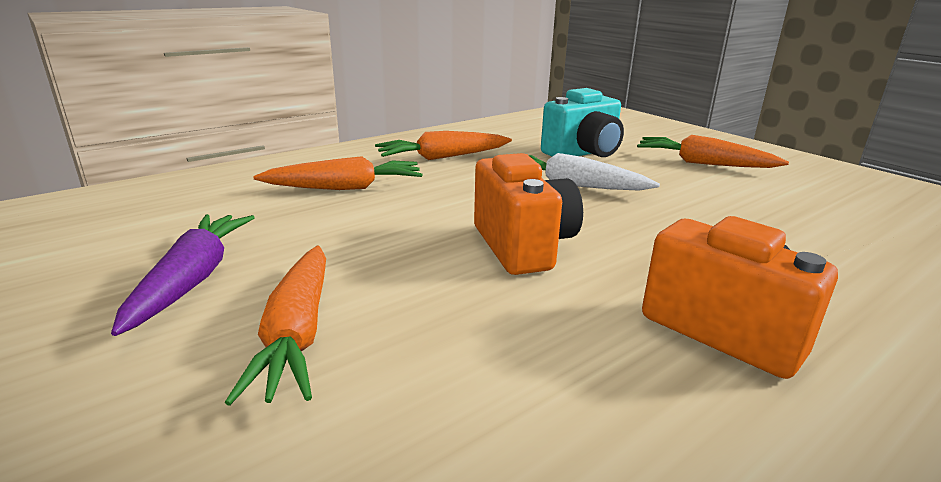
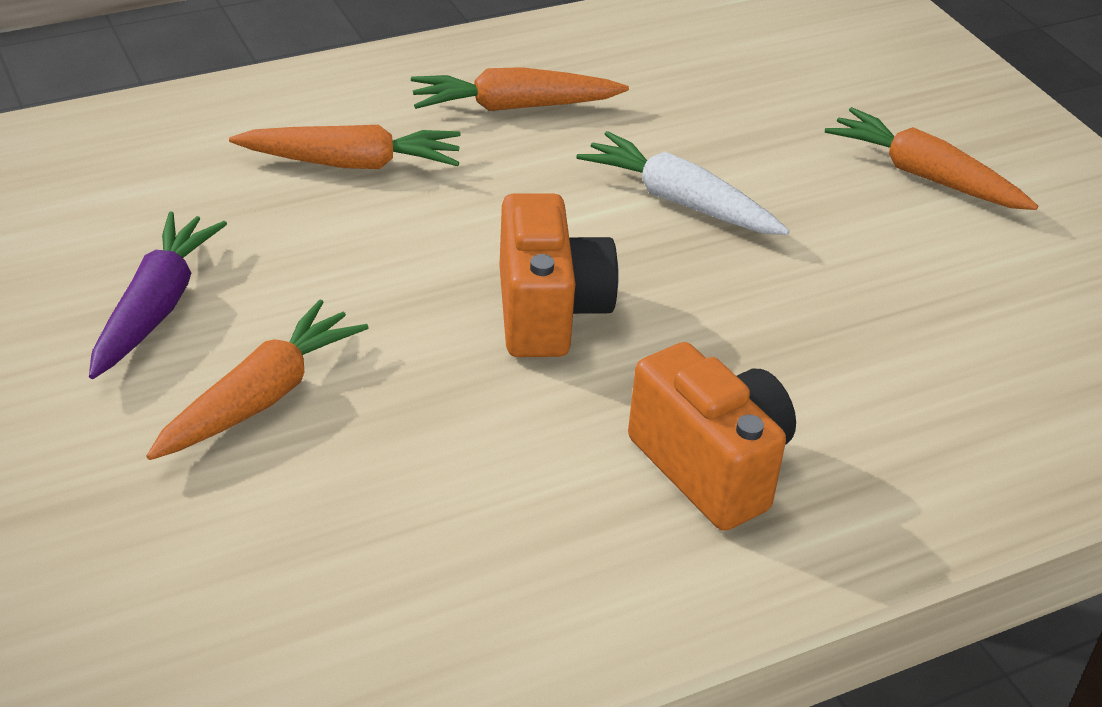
camera: 10 degrees right, 15 degrees up
orange carrot [225,246,326,406] -> orange carrot turned 150 degrees counterclockwise [146,300,368,460]
turquoise camera [541,88,624,157] -> none

